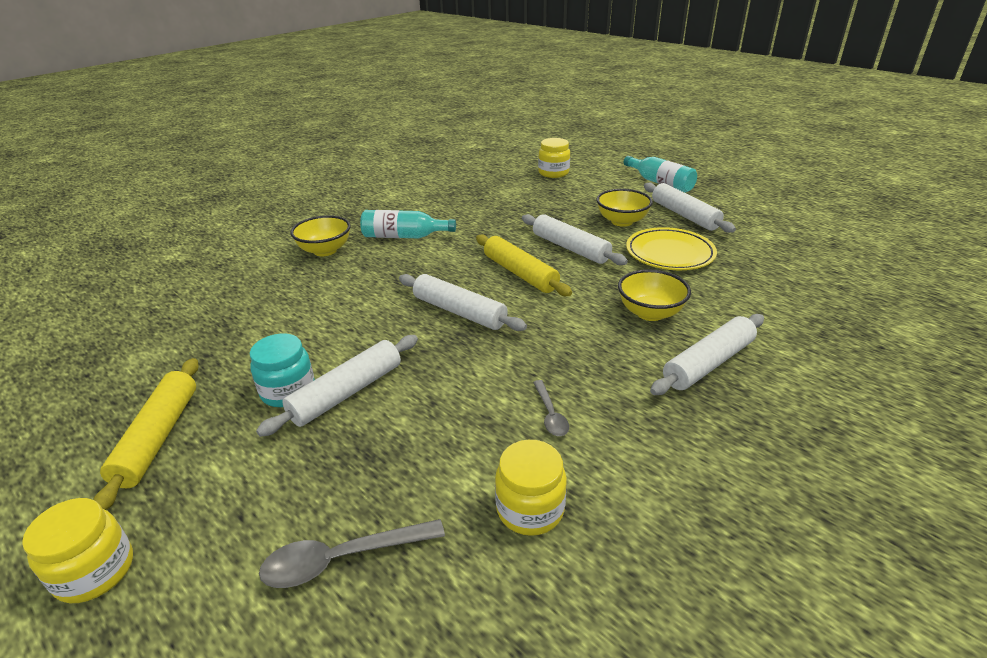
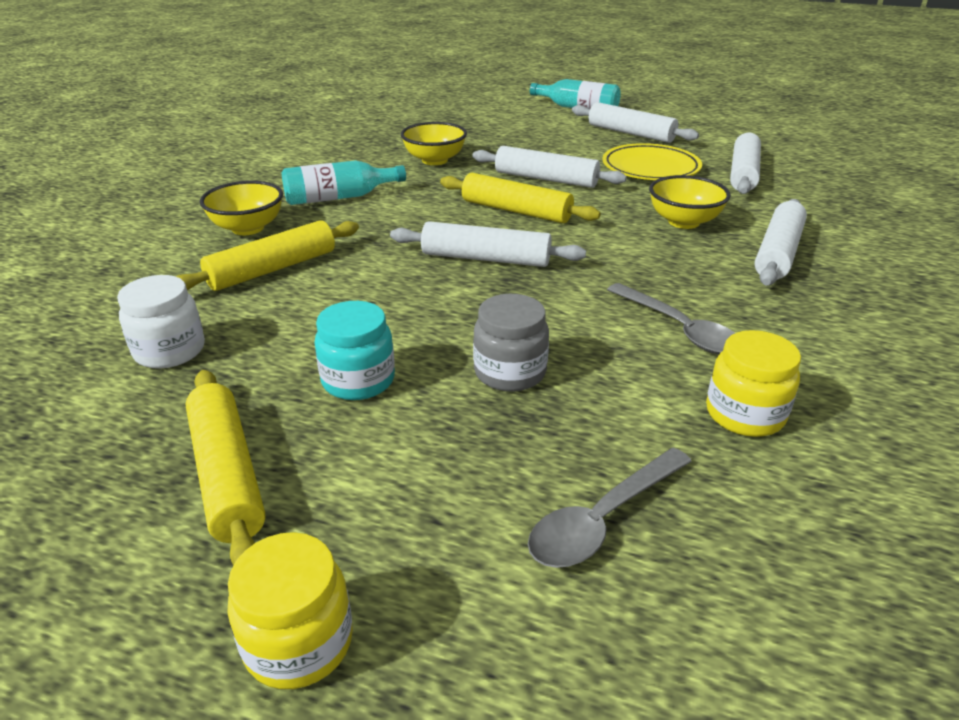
camera: 25 degrees left, 0 degrees up
white rolling pin [256,335,418,437] -> white rolling pin moved to [730,132,761,194]
grey spoon [533,380,569,436] -> grey spoon [607,283,735,354], size x1.65
yellow jar [538,138,570,178] -> none
yellow bowl [596,189,653,227] -> yellow bowl moved to [401,122,467,165]
none -> white jar [117,275,205,369]
none -> yellow rolling pin [176,220,359,291]
none -> grey jar [473,294,549,392]

